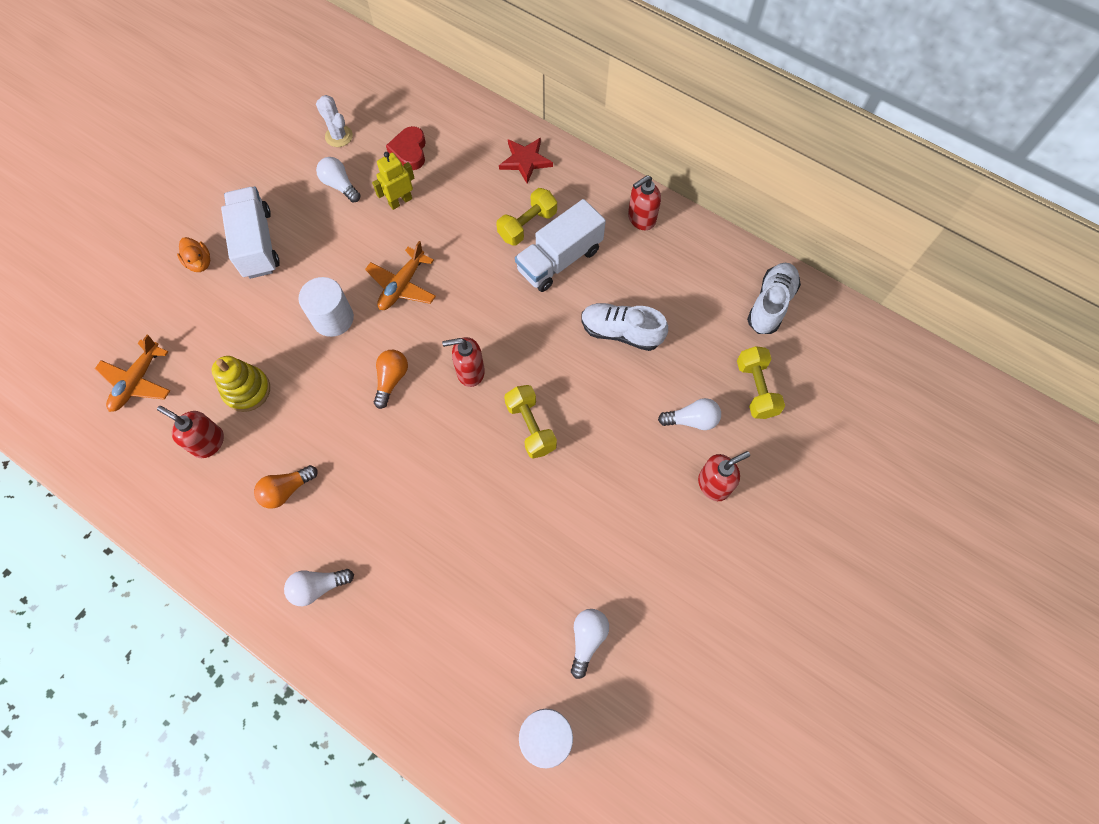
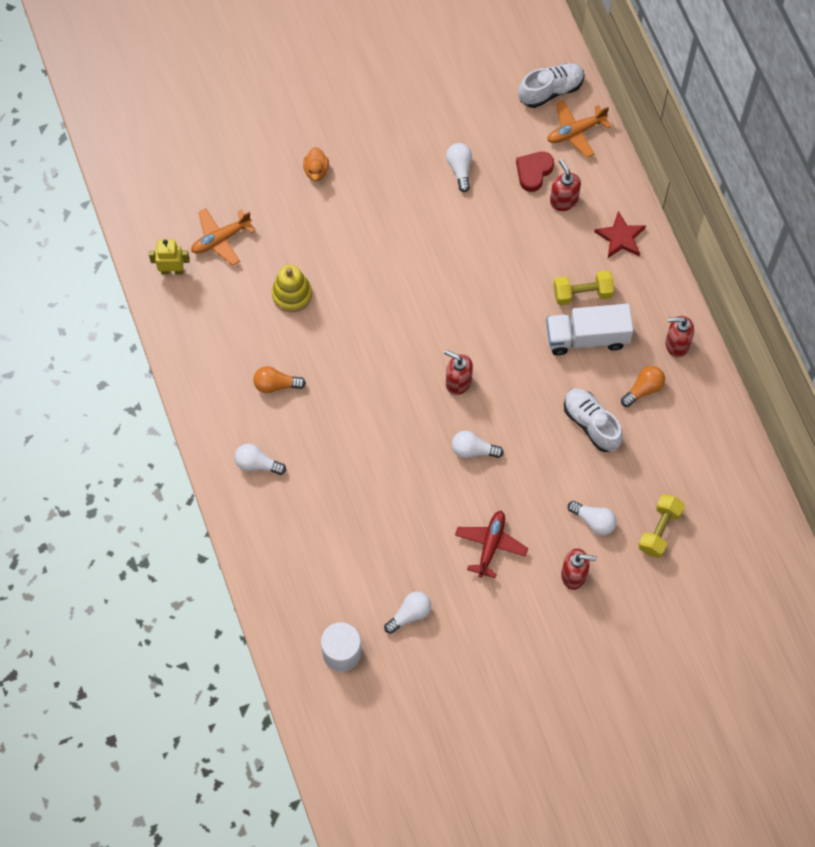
camera: 35 degrees right, 0 degrees up
red soap dispenser [157,406,224,458] -> red soap dispenser moved to [550,159,581,211]
white truck [221,186,280,279] -> none
white cylinder [298,277,354,337] -> none
white cactus [316,95,353,147] -> none
orange plane [365,241,436,310] -> orange plane moved to [547,100,611,158]
yellow robot [372,152,415,210] -> yellow robot moved to [149,240,190,275]
orange light bulb [374,350,408,409] -> orange light bulb moved to [621,366,665,407]
yellow dumbbell [504,385,557,459] -> white light bulb [452,431,504,458]
white shoe [747,263,801,334] -> white shoe moved to [518,63,584,108]
none -> red plane [455,511,528,578]

